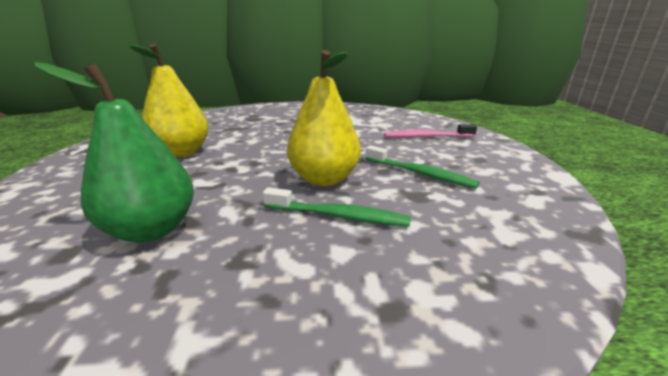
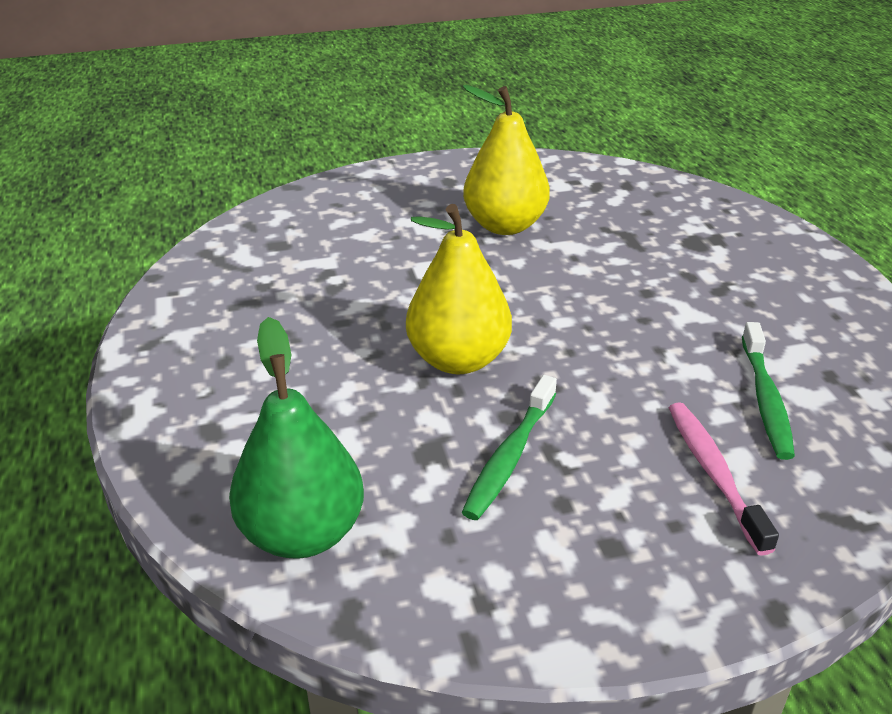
camera: 80 degrees right, 10 degrees up
green pear [34,62,194,243] -> green pear moved to [229,317,364,559]
green toothbrush [263,187,411,227] -> green toothbrush moved to [742,322,795,460]

